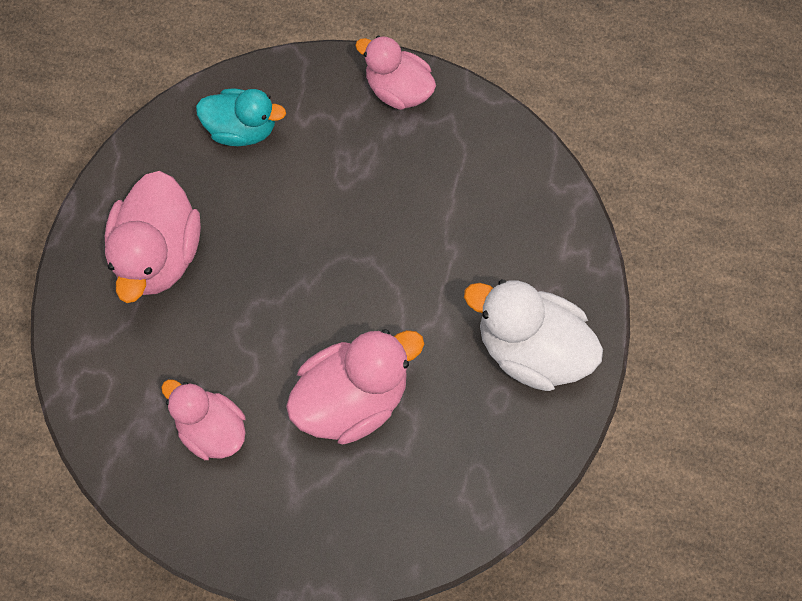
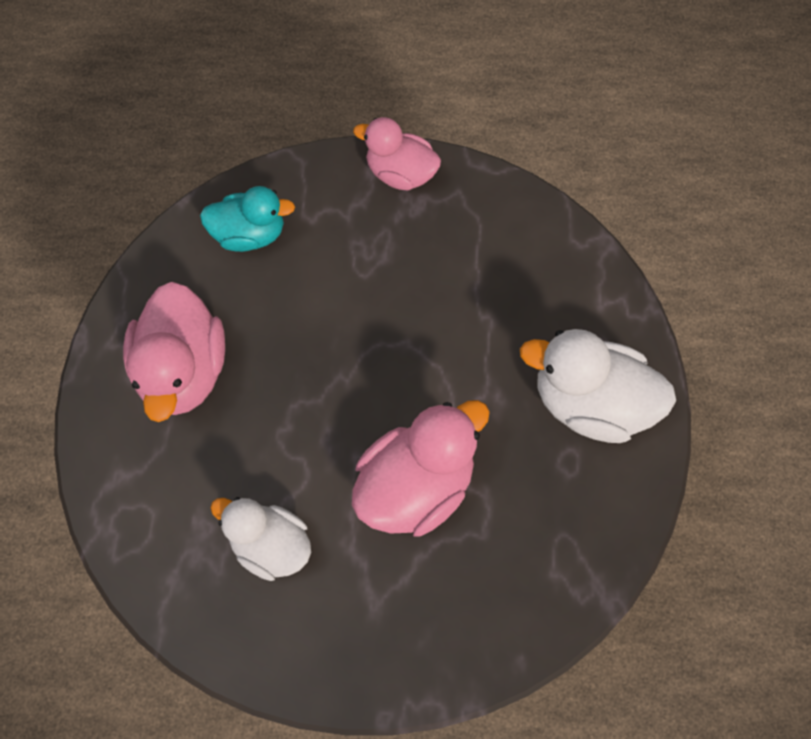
camera: 10 degrees left, 5 degrees down
pink duck [161,379,246,460] -> white duck [210,497,311,581]

